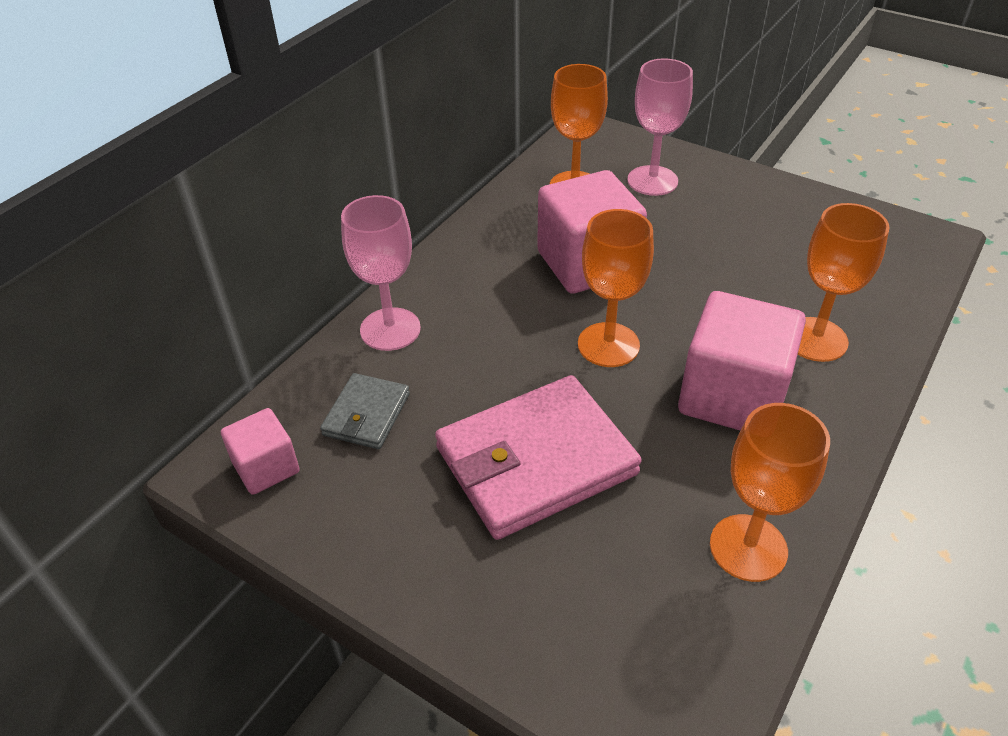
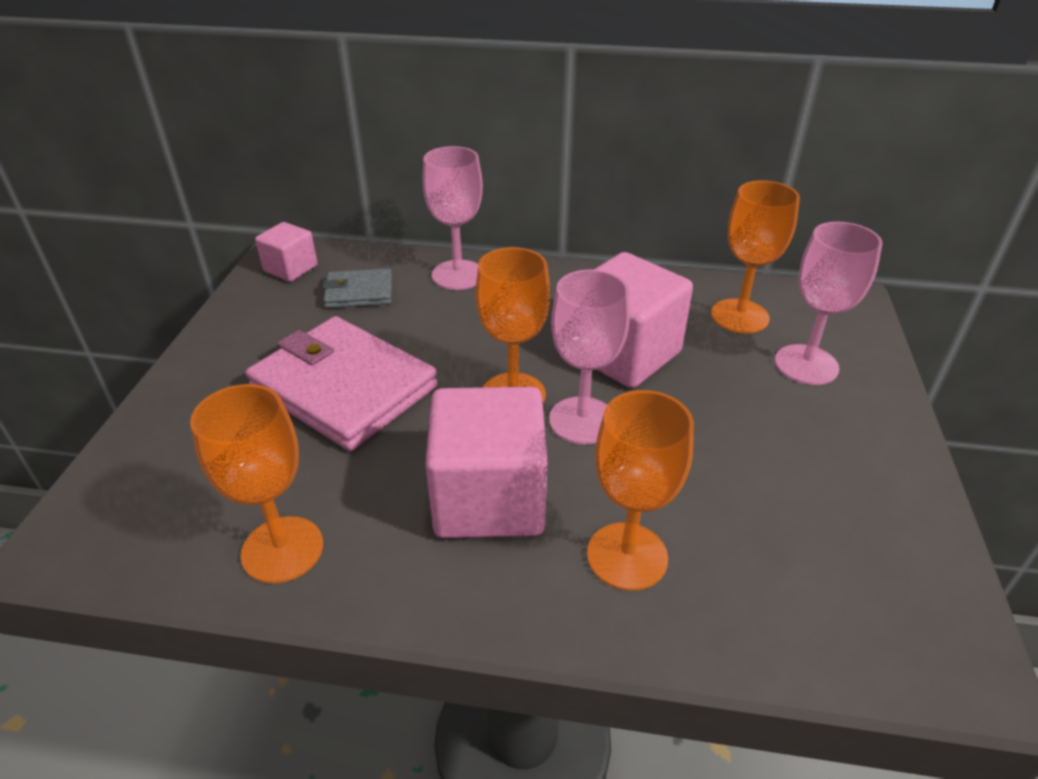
camera: 65 degrees right, 5 degrees down
none -> pink goblet [549,269,630,445]

